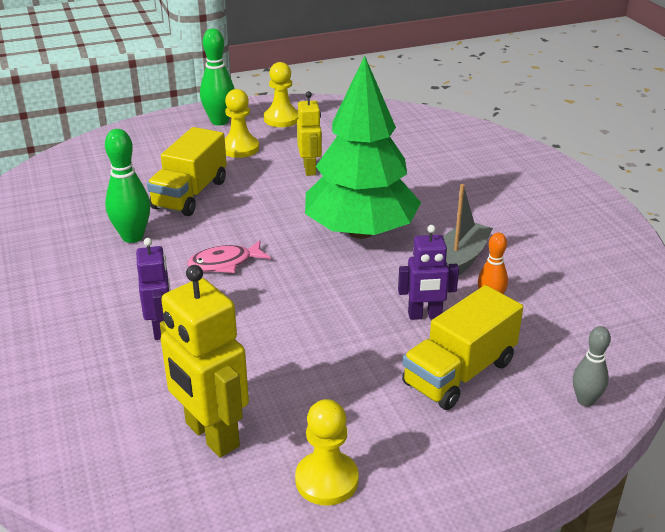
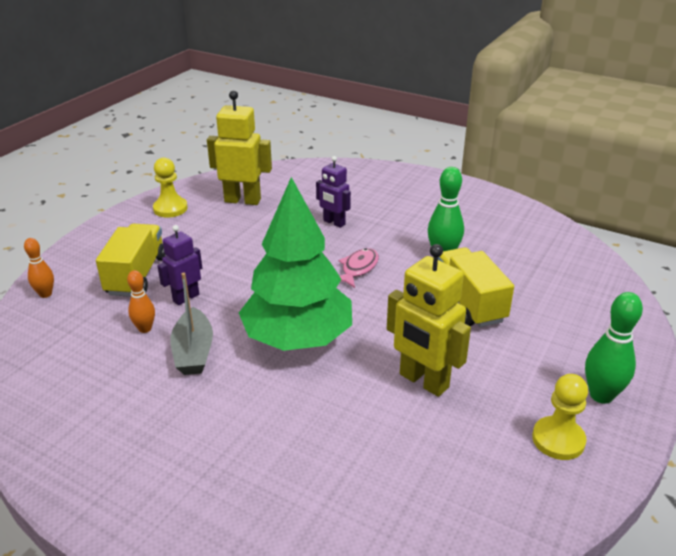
camera: 140 degrees right, 0 degrees up
yellow pawn [225,89,259,158] -> none
yellow robot [297,91,322,176] -> yellow robot [387,244,471,397], size x1.64
grey bowling pin [573,326,611,407] -> orange bowling pin [24,238,54,298]

